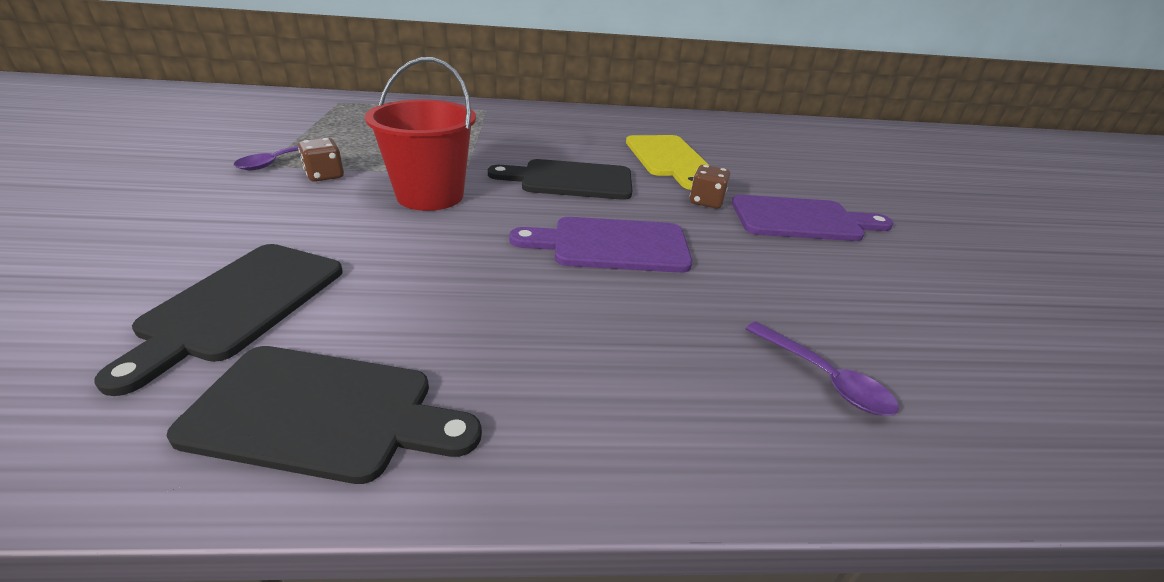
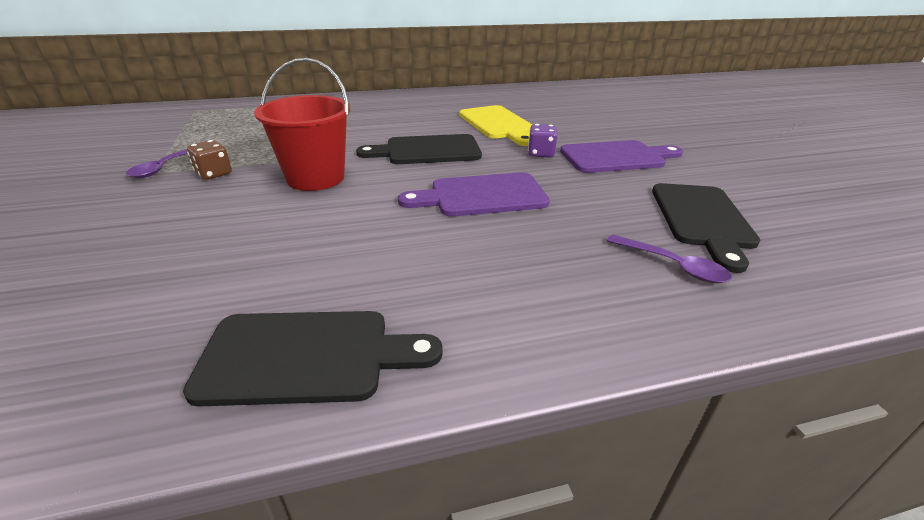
camera: 10 degrees left, 0 degrees up
black cutting board [94,244,343,396] -> black cutting board moved to [652,183,760,273]
brown dice [690,165,730,208] -> purple dice [528,124,558,157]

